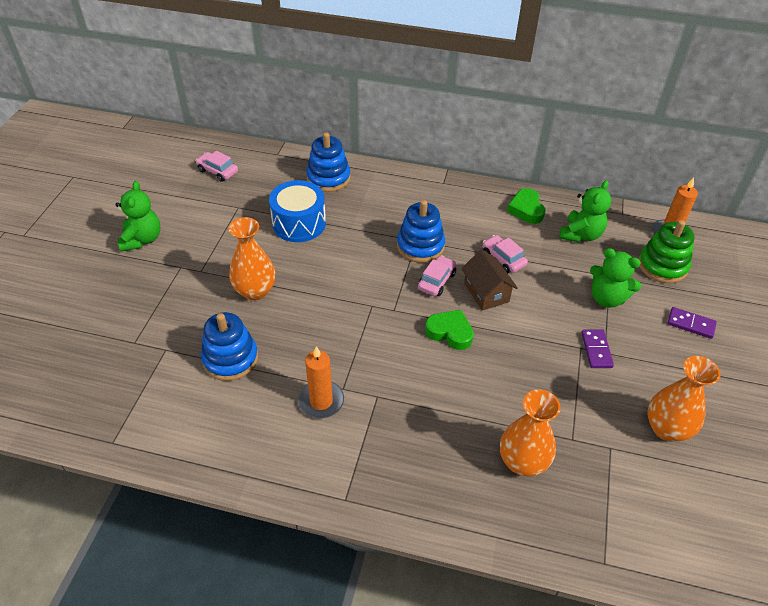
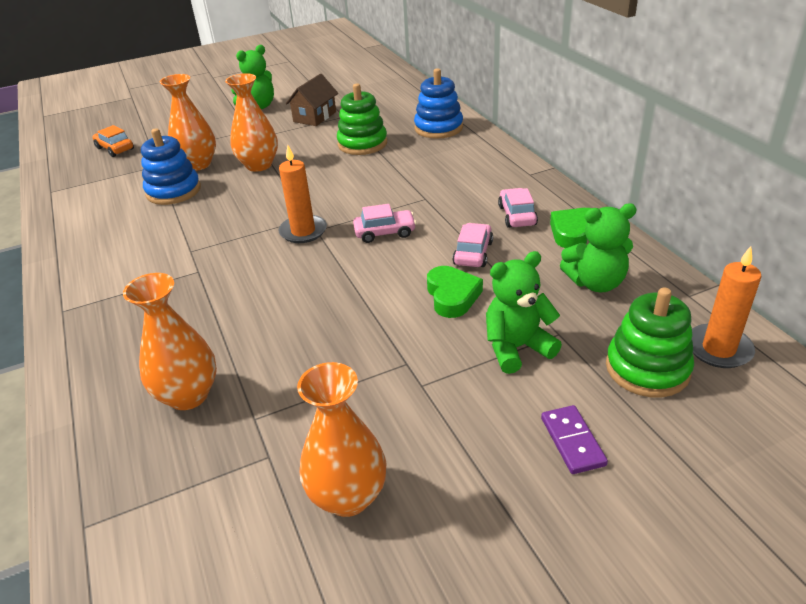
camera: 55 degrees right, 10 degrees down
pink car [196,151,238,182] -> pink car moved to [498,188,538,228]
blue drum [269,180,326,242] -> green stacking toy [337,83,387,155]
orange candle [298,346,344,418] -> orange candle moved to [278,145,327,243]
blue stacking toy [397,200,445,263] -> none
green heart [425,310,474,350] -> green heart moved to [427,266,483,318]
brown house [461,249,518,311] -> brown house moved to [286,73,338,126]
purple domino [581,329,614,368] -> none
green teddy bear [590,248,642,308] -> green teddy bear turned 75 degrees clockwise [486,251,562,374]
none -> orange car [92,125,134,157]
none -> orange vase [160,74,216,171]

